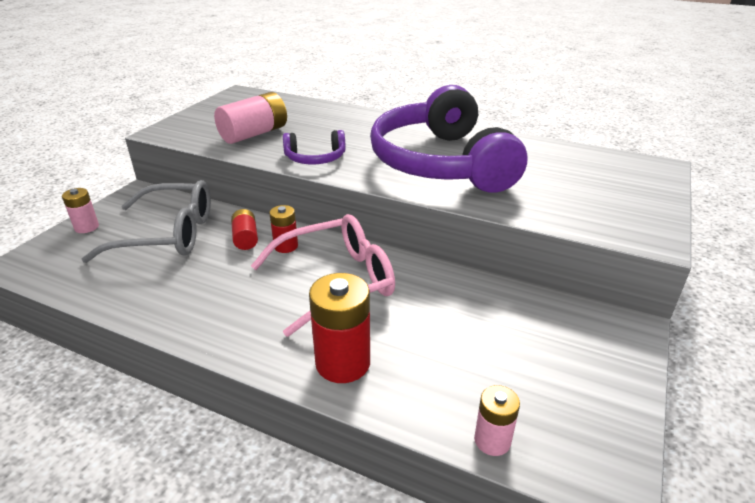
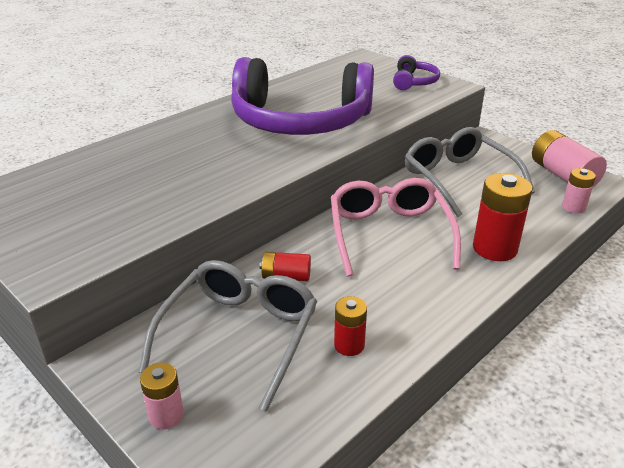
camera: 70 degrees left, 0 degrees up
pink battery [214,92,287,144] -> pink battery moved to [532,130,607,187]
red battery [269,205,298,253] -> red battery moved to [334,296,367,356]
purple headphones [283,130,346,164] -> purple headphones moved to [393,55,440,90]
none -> grey glasses [405,127,535,217]

